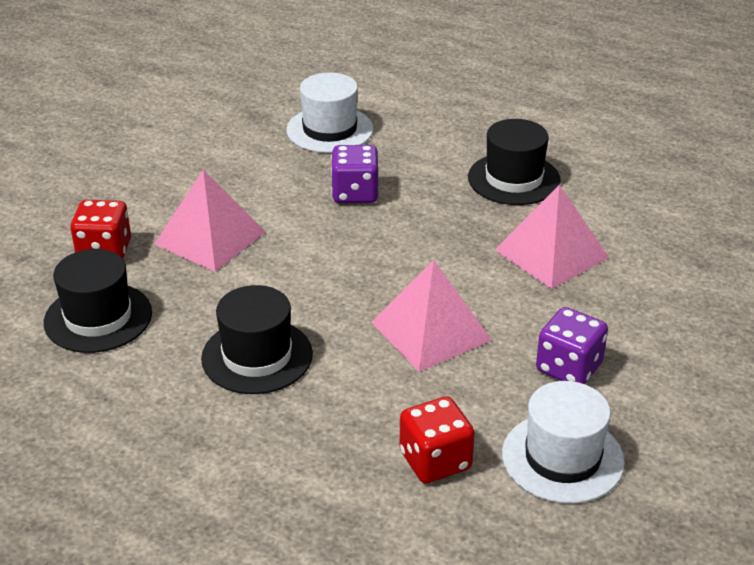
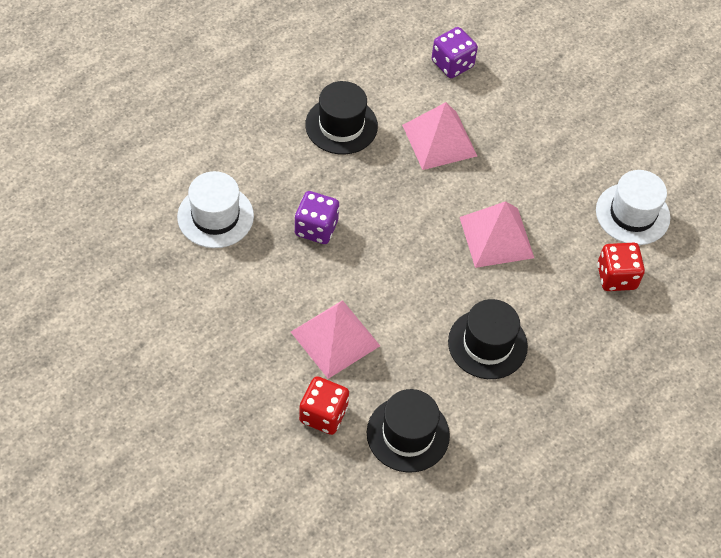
camera: 75 degrees left, 20 degrees up
purple dice [536,307,608,384] -> purple dice moved to [432,27,478,78]

